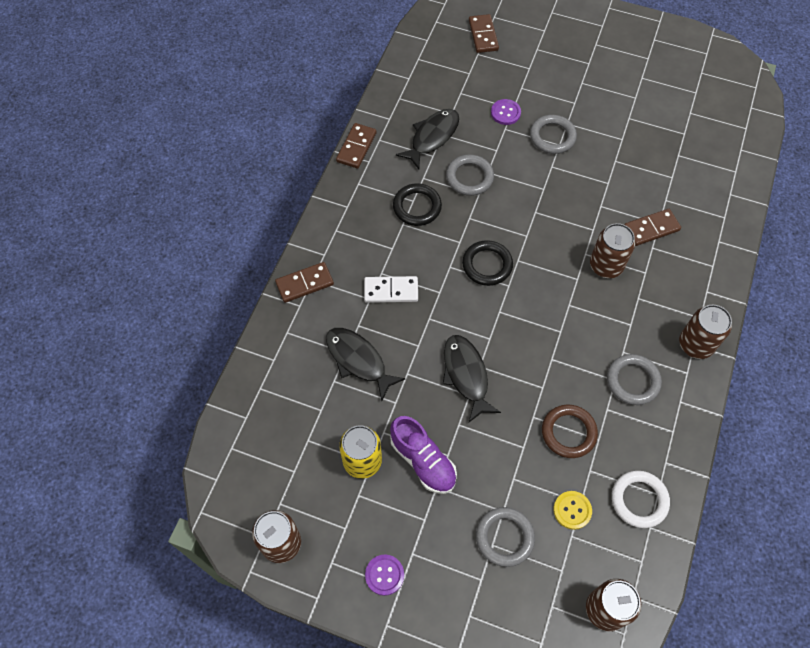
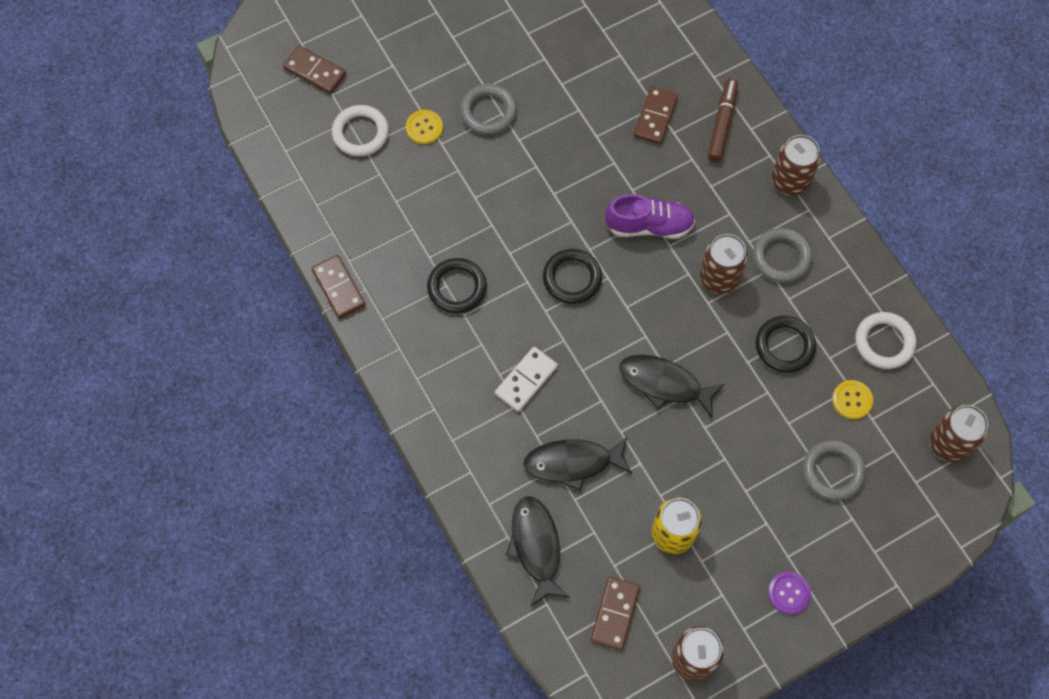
camera: 50 degrees left, 5 degrees up
brown domino [275,262,334,303] -> brown domino moved to [591,576,640,650]
purple shoe [390,416,457,494] -> purple shoe moved to [605,194,695,239]
black fish [396,109,459,169] -> black fish moved to [506,496,570,606]
grey ring [446,154,494,196] -> none
purple button [491,99,521,125] -> yellow button [406,110,443,144]
brown ring [542,405,598,458] -> black ring [755,316,816,373]
brown can [590,223,635,278] -> brown can moved to [700,234,748,294]
none -> white ring [332,105,389,156]
none -> brown marker [708,78,738,162]

